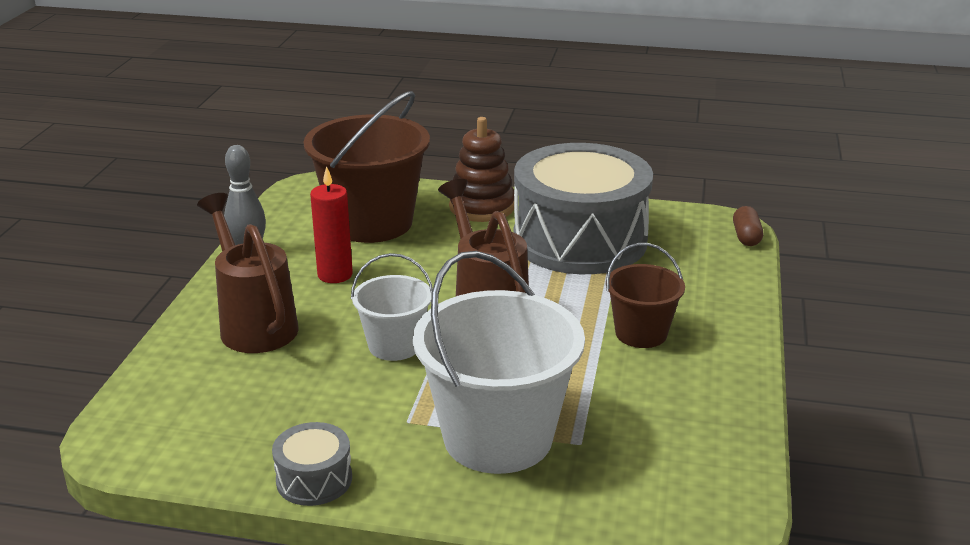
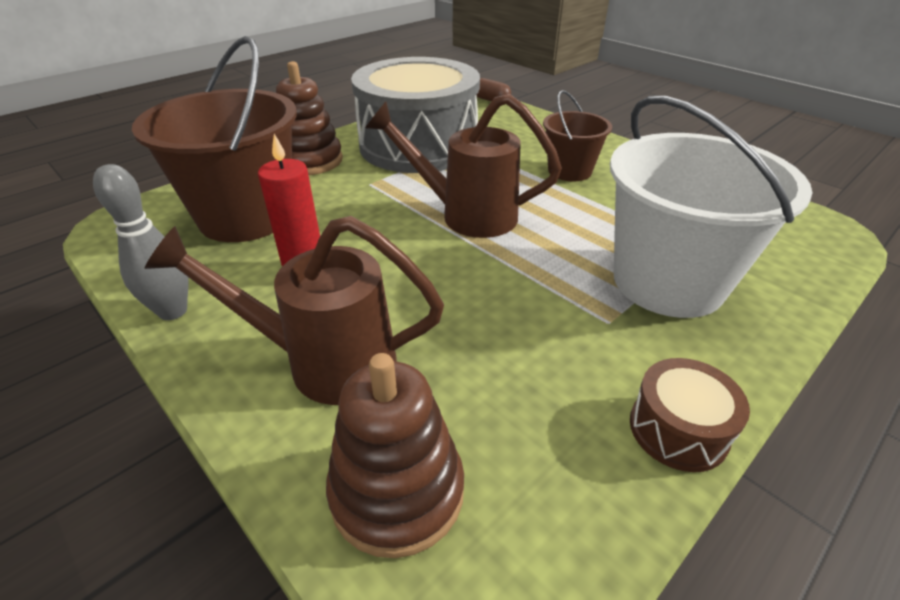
camera: 55 degrees left, 10 degrees up
grey drum [272,422,352,506] -> brown drum [630,358,750,472]
white bucket [351,253,433,361] -> none
none -> brown stacking toy [326,353,464,558]

